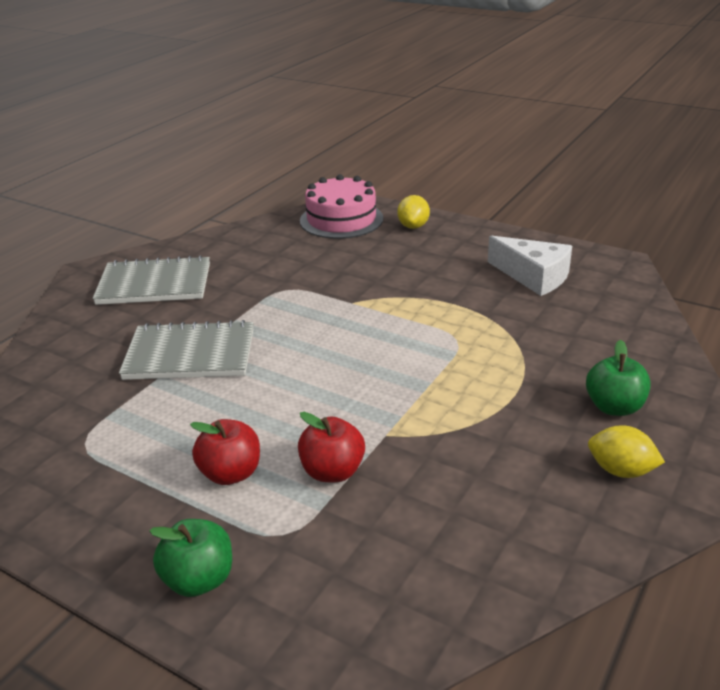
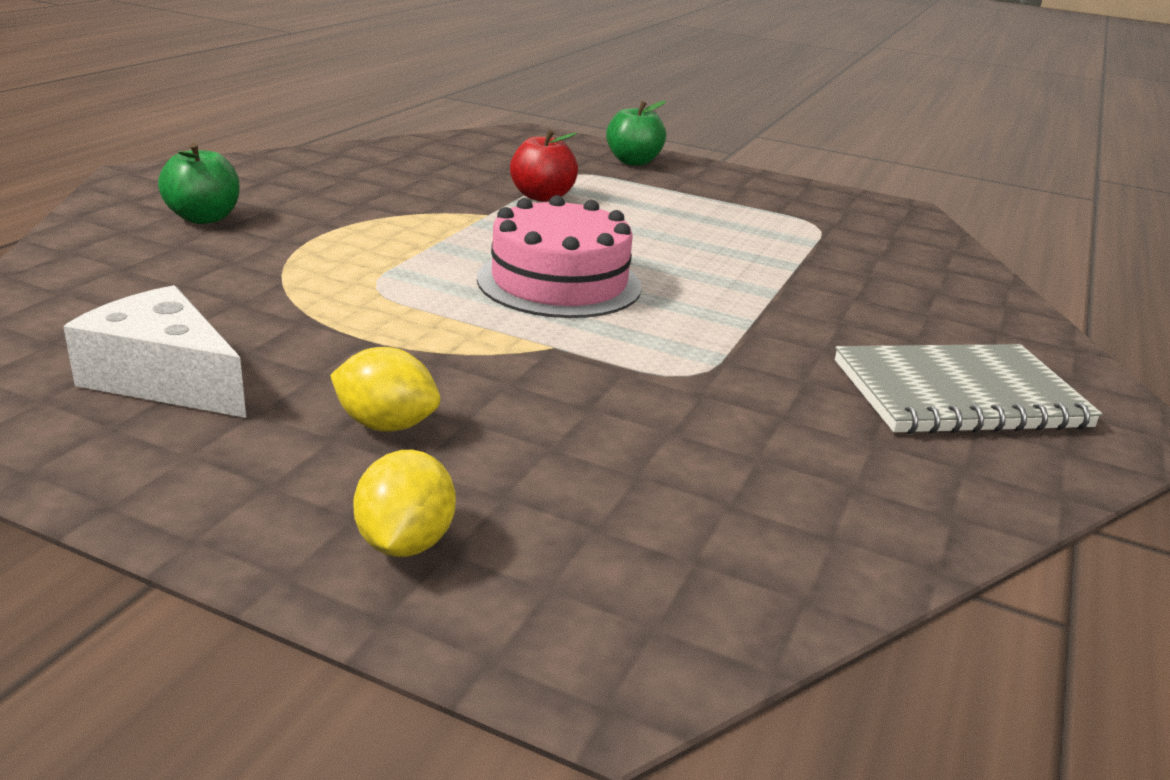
camera: 170 degrees right, 5 degrees down
grey notebook [119,320,254,380] -> none
red apple [190,419,260,485] -> none
pink cake [300,174,383,239] -> pink cake moved to [477,195,642,318]
yellow lemon [588,425,665,478] -> yellow lemon moved to [330,347,440,432]

